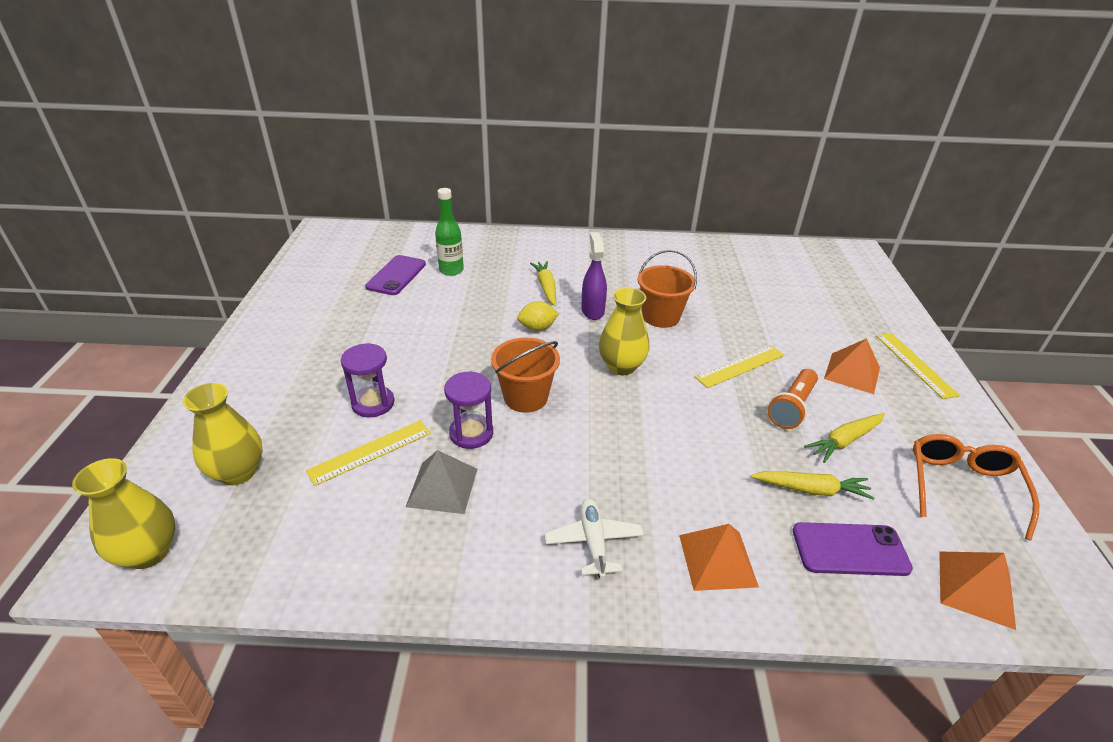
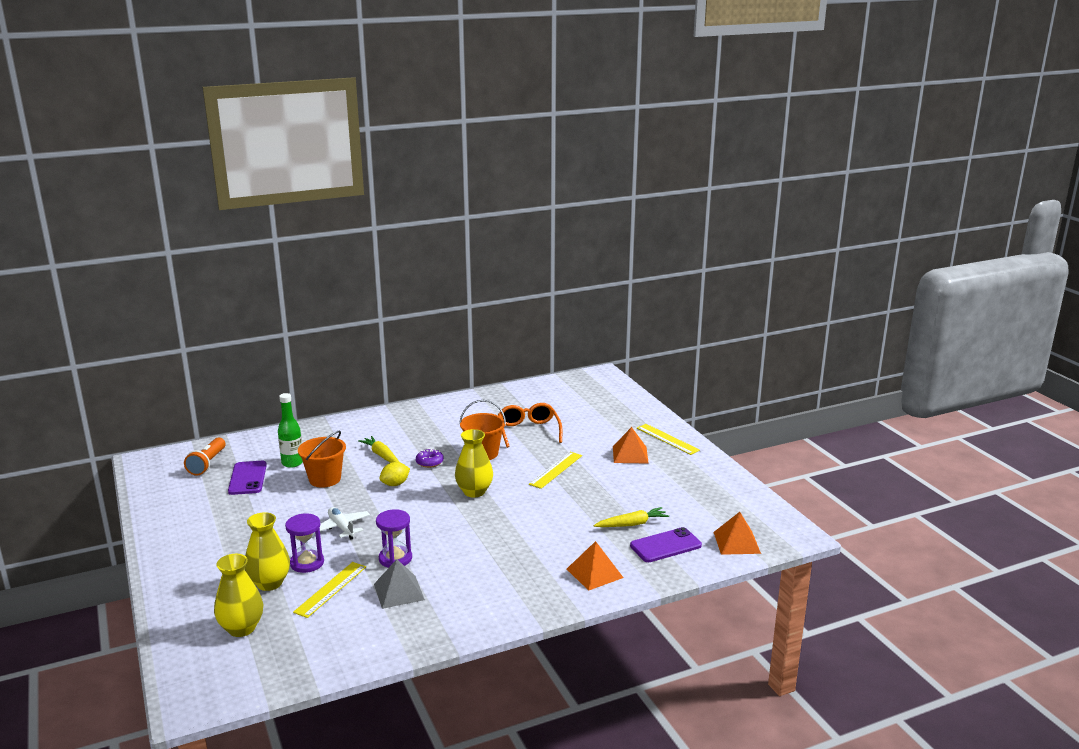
camera: 25 degrees left, 15 degrees down
yellow vase [72,458,175,569] -> yellow vase moved to [245,512,290,591]
orange bucket [491,338,560,413] -> orange bucket moved to [298,431,346,488]
white plane [545,499,644,579] -> white plane moved to [320,507,370,540]
purple spray bottle [581,232,607,320] -> purple donut [416,449,444,468]
orange flashlight [767,369,818,429] -> orange flashlight moved to [184,437,225,476]
yellow carrot [804,413,885,463] -> none
orange glasses [913,434,1039,541] -> orange glasses moved to [498,403,562,448]

